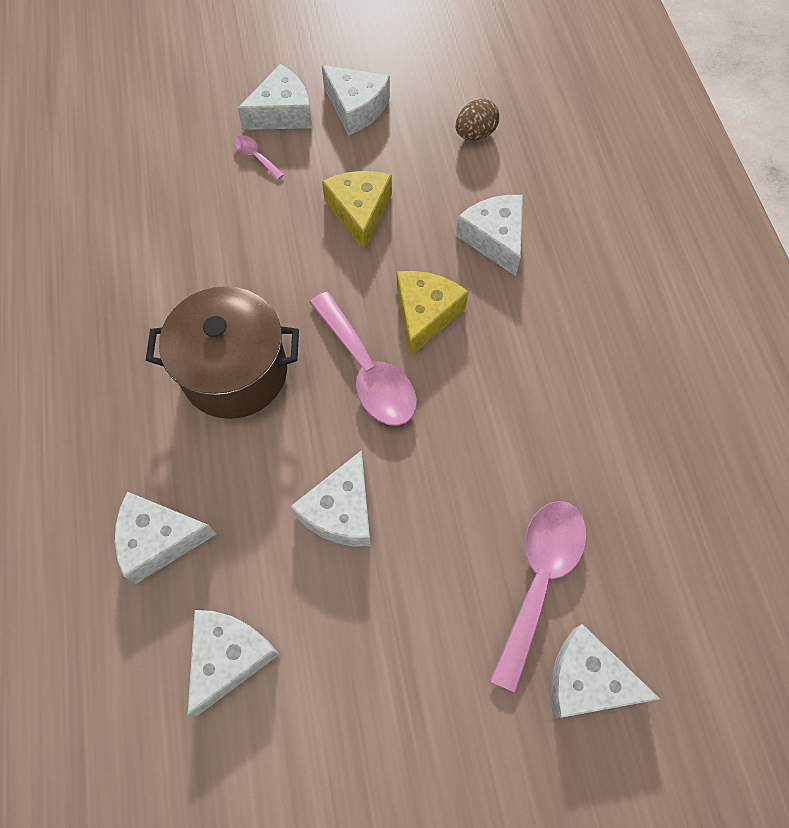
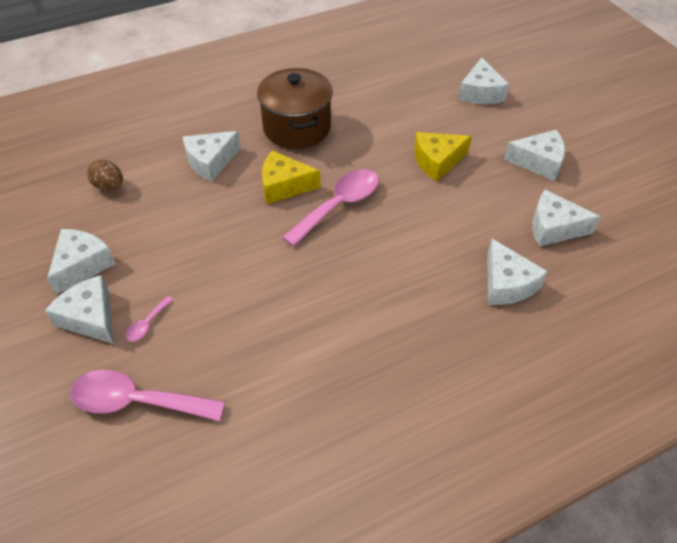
camera: 105 degrees left, 15 degrees down
brown pot [146,286,299,419] -> brown pot moved to [257,68,333,149]
white cheese [291,450,371,546] -> white cheese moved to [504,130,565,181]
yellow cheese [322,171,392,251] -> yellow cheese moved to [414,132,472,181]
pink spoon [490,501,587,693] -> pink spoon moved to [70,370,225,421]

